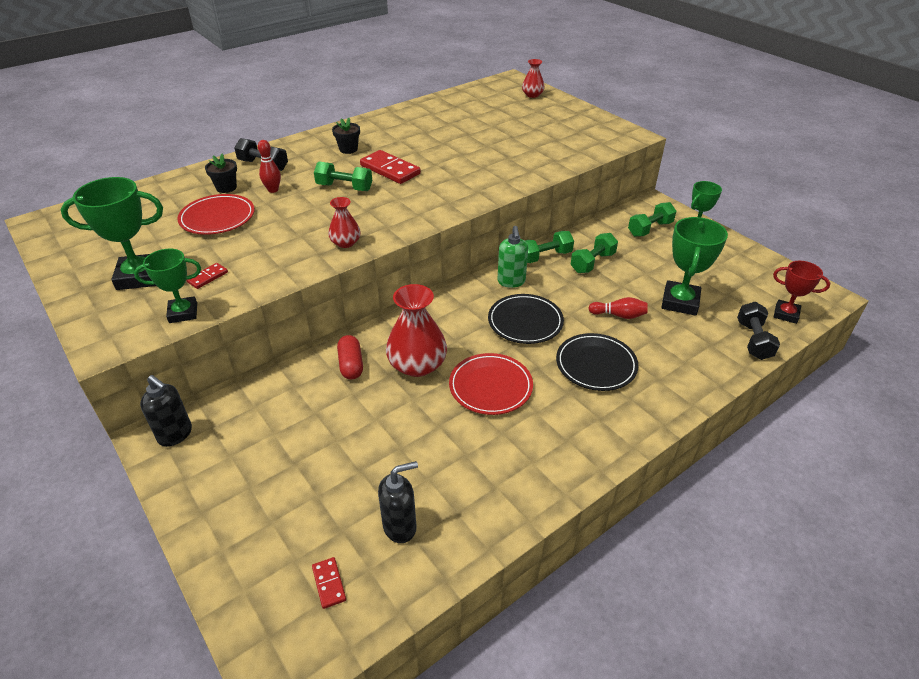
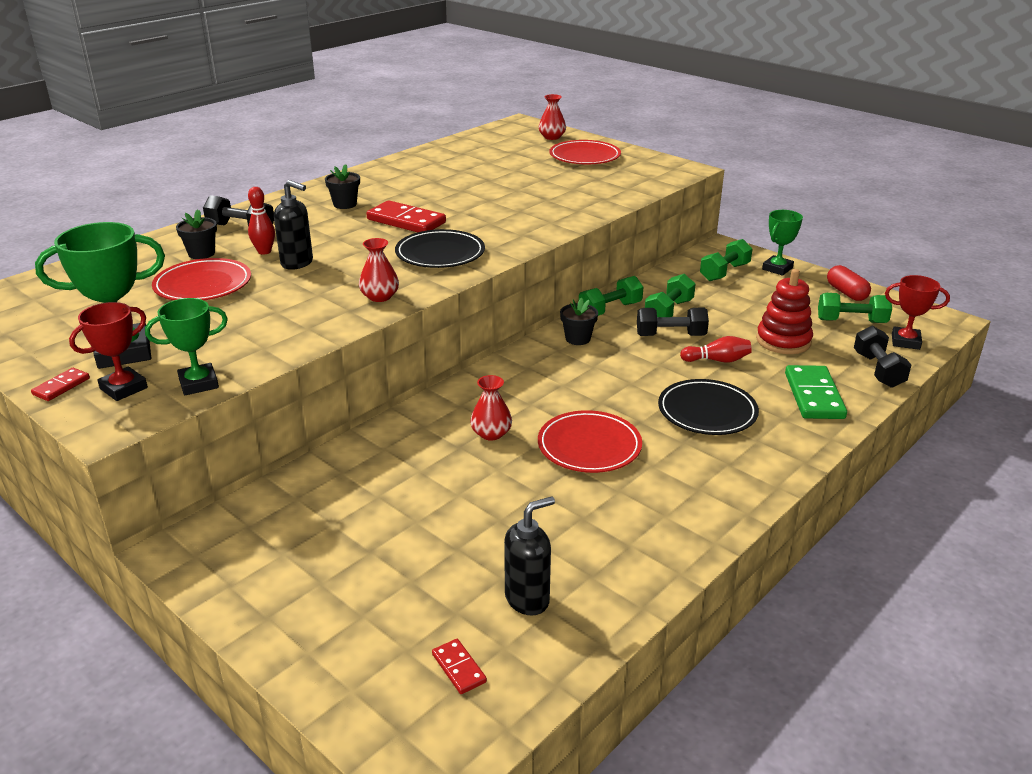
camera: 10 degrees left, 10 degrees down
black soap dispenser [140,375,192,447] -> black soap dispenser moved to [274,180,313,270]
red domino [186,263,228,289] -> red domino moved to [31,368,90,401]
green dumbbell [314,162,372,191] -> green dumbbell moved to [818,293,892,323]
red capsule [337,335,363,379] -> red capsule moved to [827,265,871,301]
red vase [386,284,447,377] -> red vase [470,375,512,441], size x0.55
black plate [488,294,564,344] -> black plate moved to [395,229,485,268]
green soap dispenser [497,226,528,288] -> black flower pot [560,298,598,345]
green trophy [661,217,728,316] -> red stacking toy [756,269,813,354]
none -> red trophy [69,302,148,401]
none -> red plate [549,140,621,164]
none -> black dumbbell [637,308,709,336]
none -> green domino [785,365,847,419]

